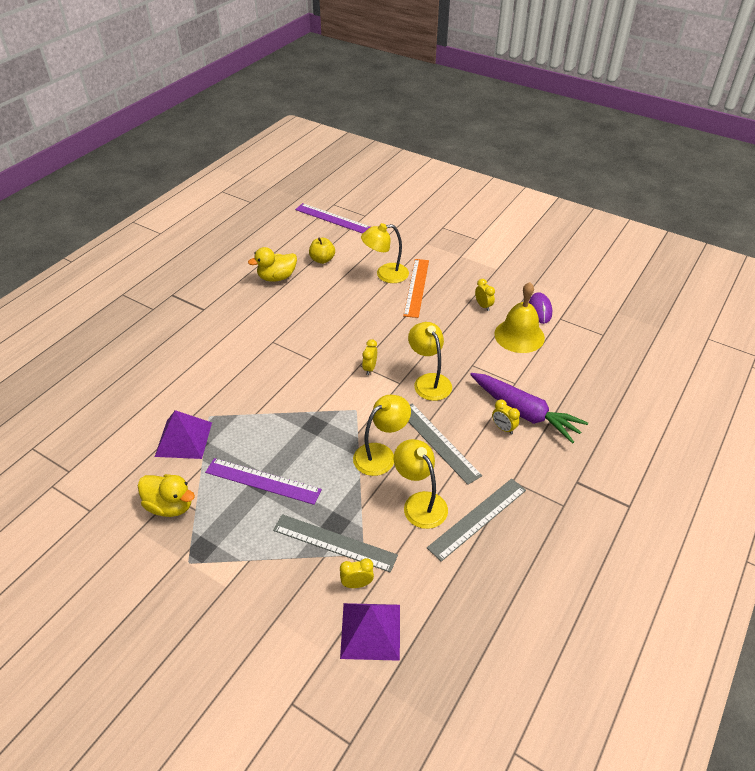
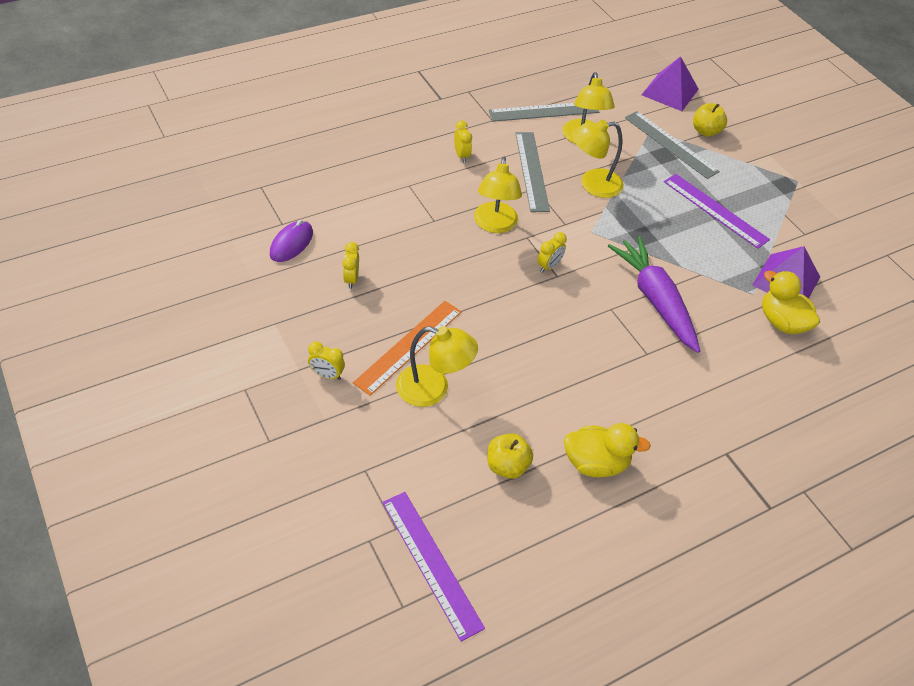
camera: 155 degrees left, 5 degrees up
yellow duck [138,474,195,517] -> yellow duck moved to [762,271,820,334]
yellow clock [340,558,374,588] -> yellow clock moved to [308,341,345,380]
purple carrot [470,373,588,444] -> purple carrot moved to [608,236,700,353]
yellow bell [494,282,545,353] -> none
none -> yellow apple [693,103,727,137]

